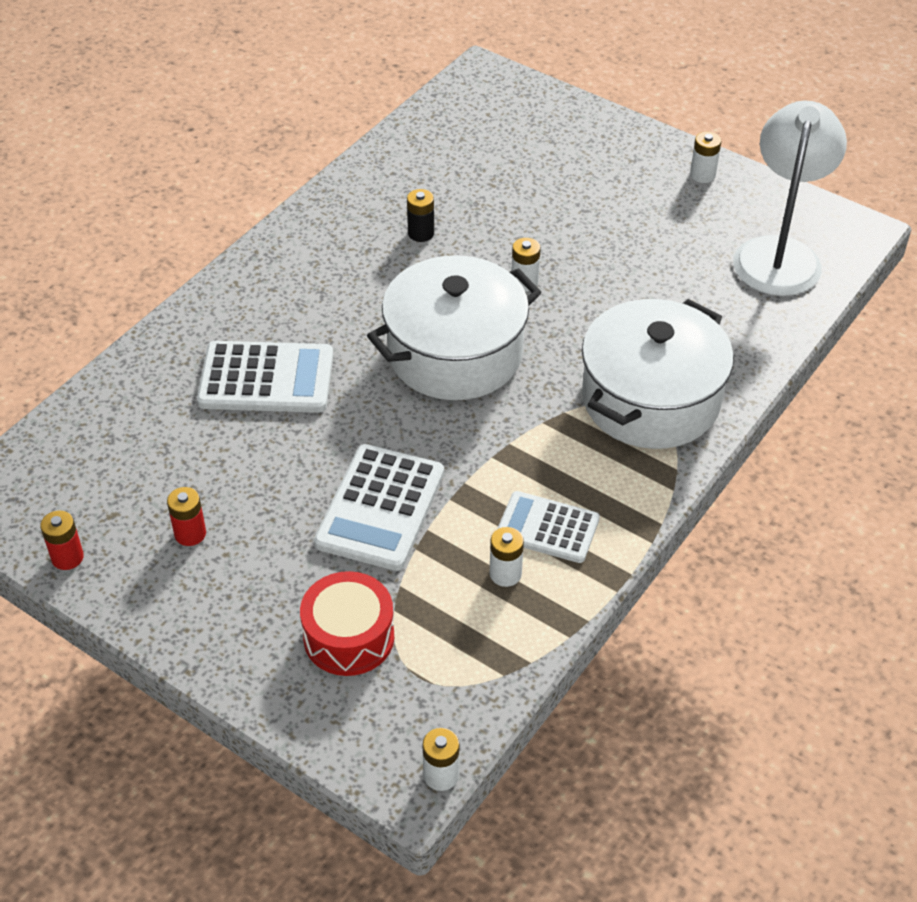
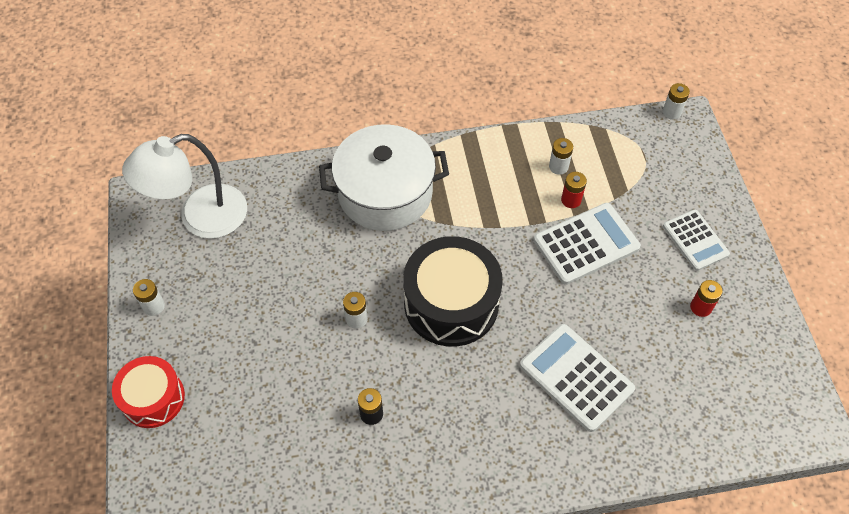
camera: 135 degrees left, 10 degrees up
red battery [40,511,84,570] -> red battery moved to [561,172,587,208]
red drum [300,571,394,676] -> red drum moved to [112,356,185,428]
white pot [367,255,542,400] -> black drum [403,236,503,347]
white calculator [497,491,600,563] -> white calculator moved to [663,210,730,271]

